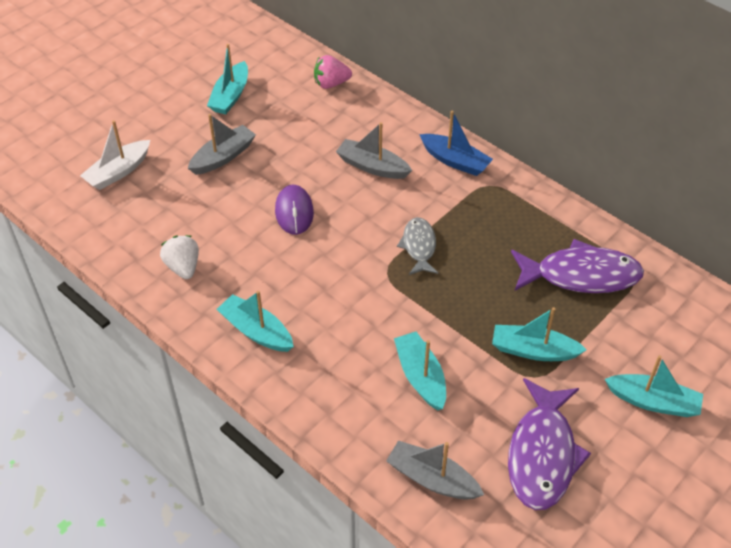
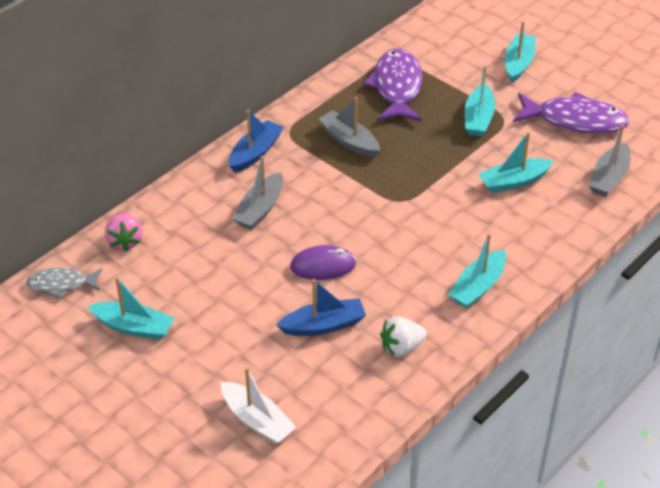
camera: 90 degrees left, 5 degrees down
grey boat [188,114,256,175] -> grey boat moved to [318,97,380,158]
grey fish [397,217,438,275] -> grey fish moved to [26,268,102,299]
none -> blue boat [276,279,366,336]

